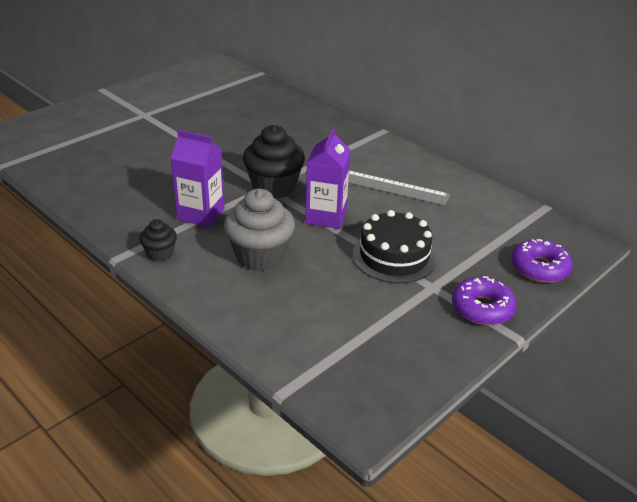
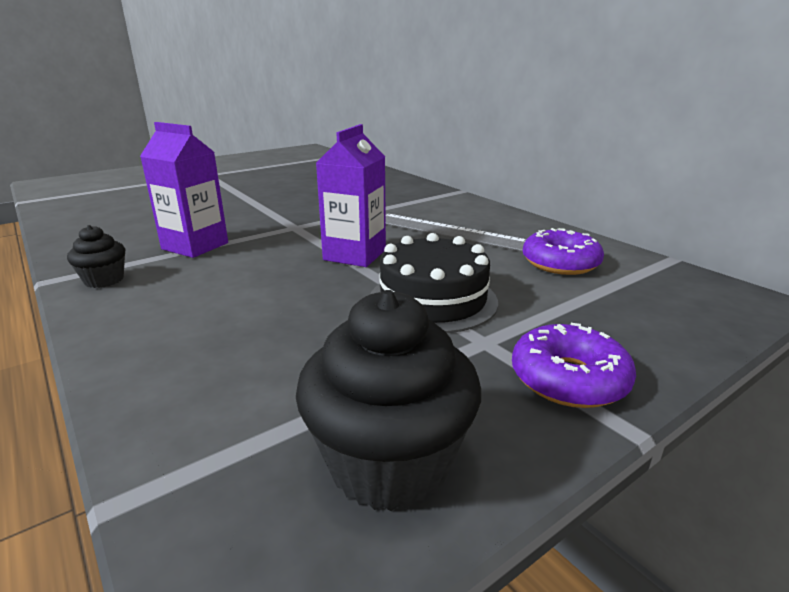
camera: 10 degrees right, 10 degrees down
grey cupcake [224,189,295,271] -> none
black cupcake [243,125,305,199] -> black cupcake moved to [296,290,481,511]
purple donut [512,239,573,283] -> purple donut moved to [523,228,604,275]

